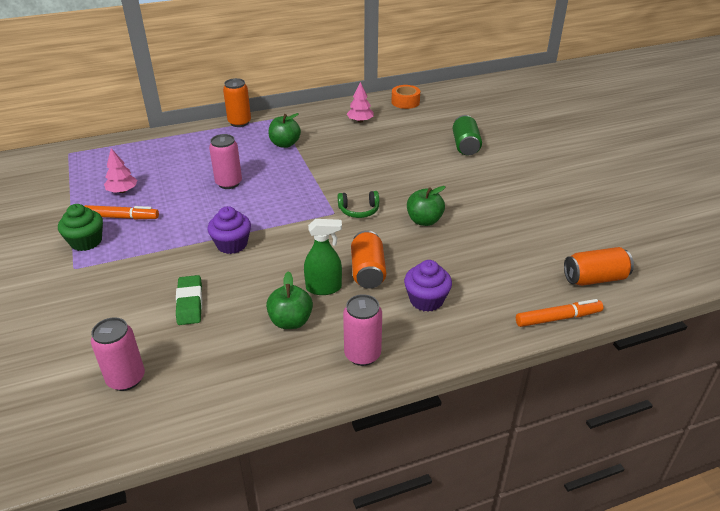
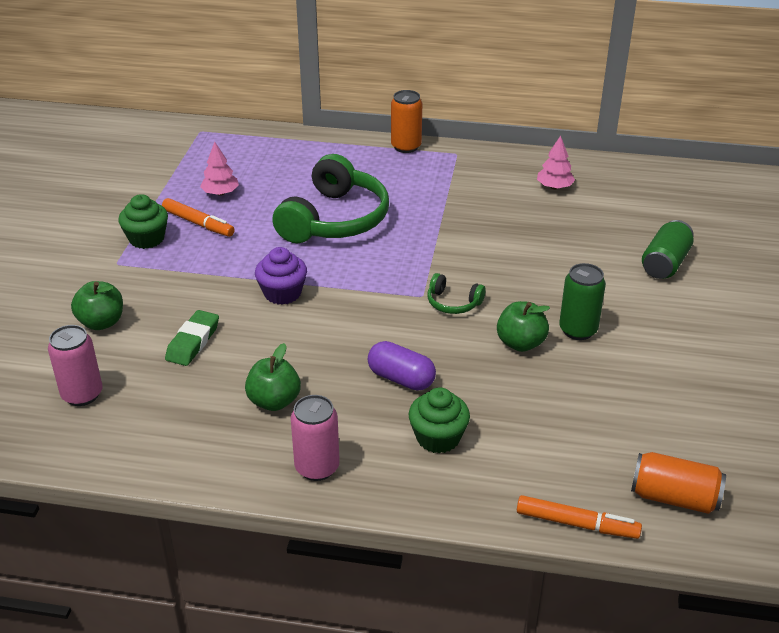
camera: 30 degrees right, 0 degrees up
pink can [209,134,242,189] -> green headphones [272,154,389,243]
green apple [268,113,301,148] -> green apple moved to [71,281,123,330]
green spray bottle [304,219,342,295] -> none
orange can [351,230,386,289] -> purple capsule [368,341,436,391]
orange tape [391,85,420,109] -> none
purple cupcake [404,260,452,312] -> green cupcake [409,387,470,453]
none -> green can [559,263,606,340]

